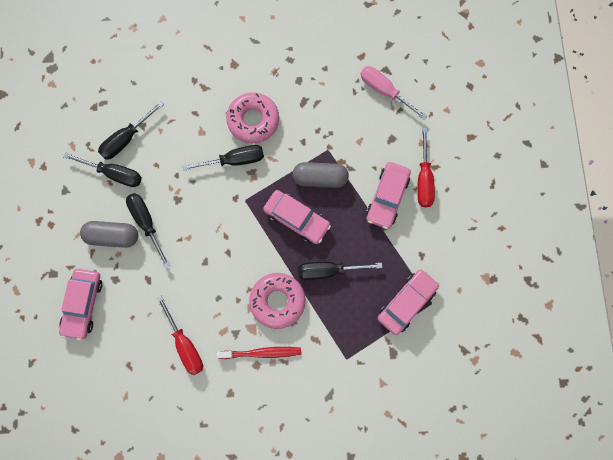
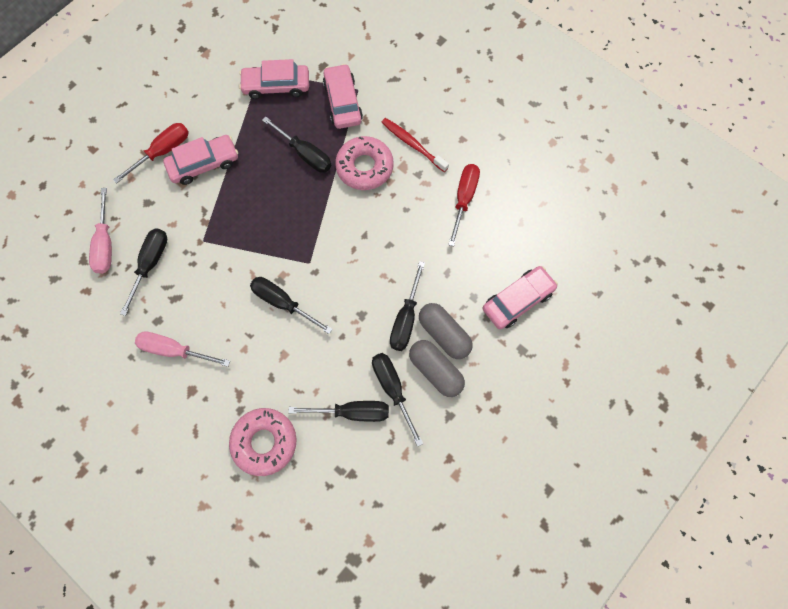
camera: 135 degrees left, 5 degrees down
pink donut [226,92,279,143] -> pink donut moved to [229,408,297,476]
pink car [263,190,331,244] -> pink car moved to [323,64,363,129]
grey capsule [292,162,349,188] -> grey capsule moved to [409,340,465,397]
none -> black screwdriver [120,229,167,316]
none -> pink screwdriver [135,331,230,367]

